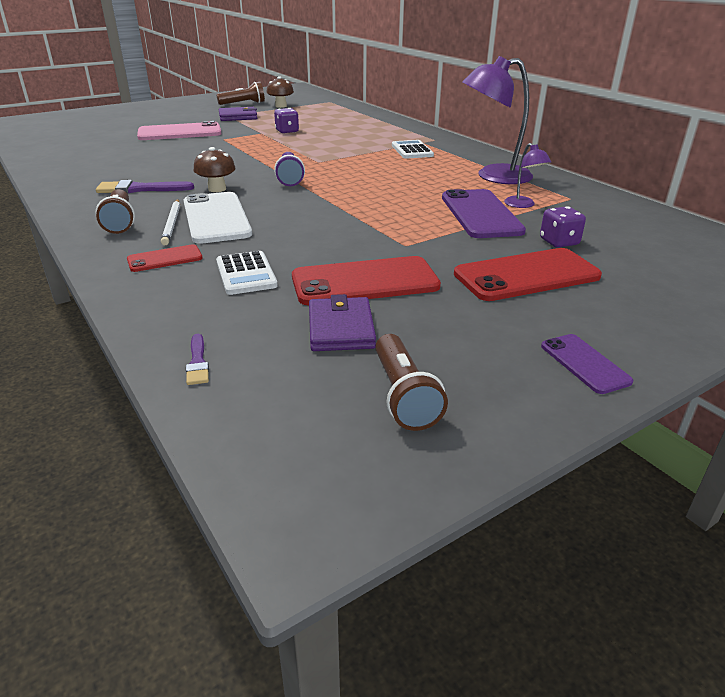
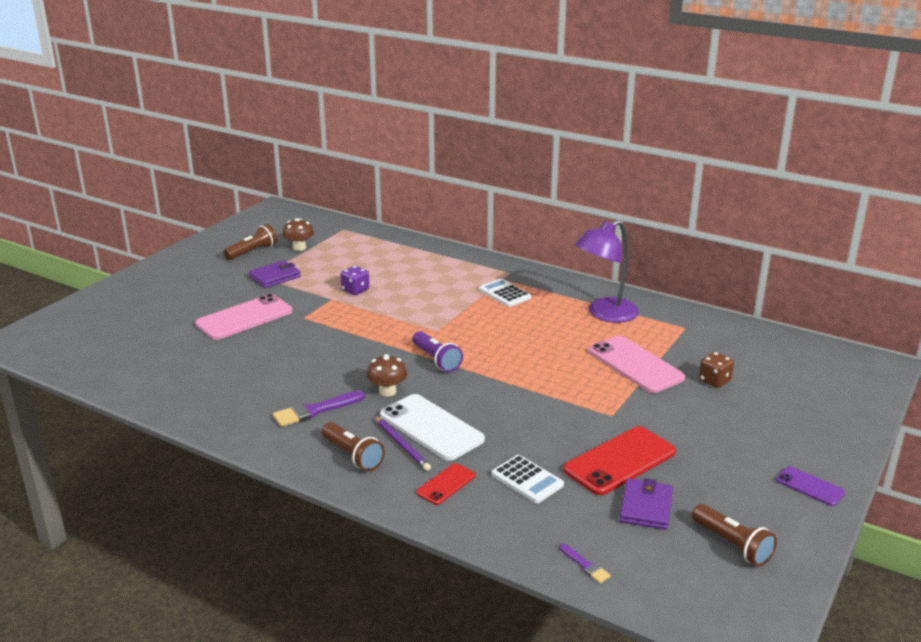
camera: 25 degrees left, 5 degrees down
white pencil [161,199,180,245] -> purple pencil [374,415,431,471]
purple wallet [309,294,376,351] -> purple wallet turned 45 degrees clockwise [619,478,673,530]
purple phone [442,189,526,238] -> pink phone [588,336,685,393]
red phone [454,248,602,301] -> none
purple lamp [504,143,551,208] -> none
purple dice [540,206,586,248] -> brown dice [699,352,734,388]

